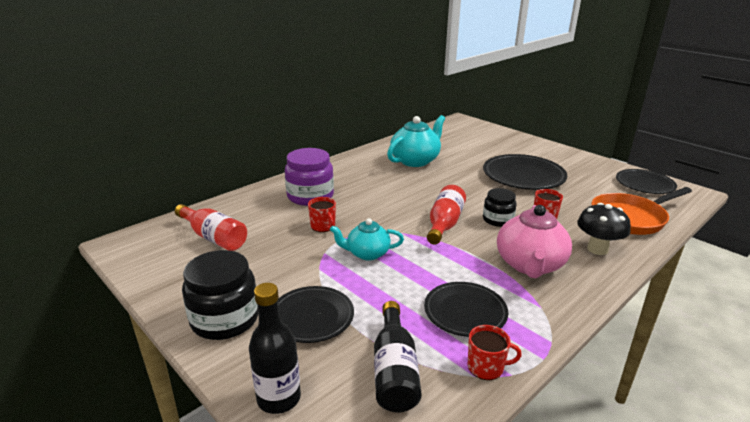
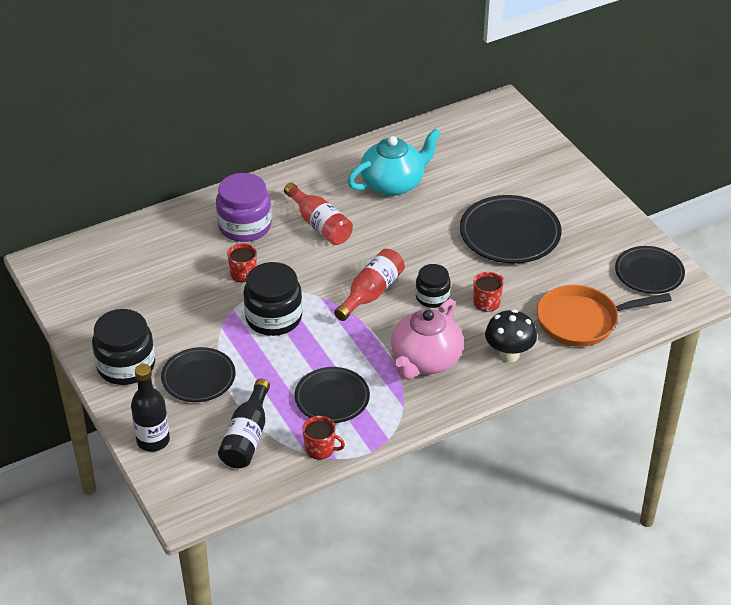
camera: 15 degrees right, 15 degrees up
red bottle [175,204,247,251] -> red bottle moved to [284,183,353,245]
turquoise teapot [330,218,404,261] -> black jar [243,262,302,336]

